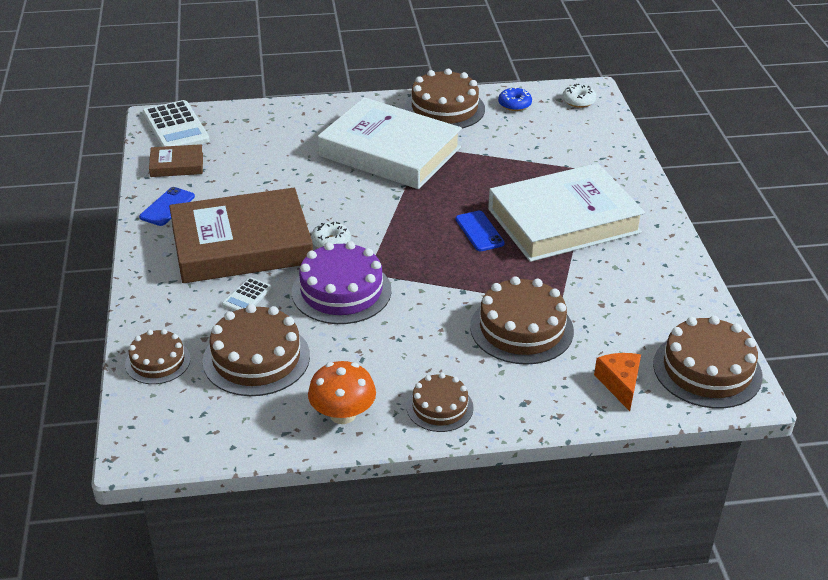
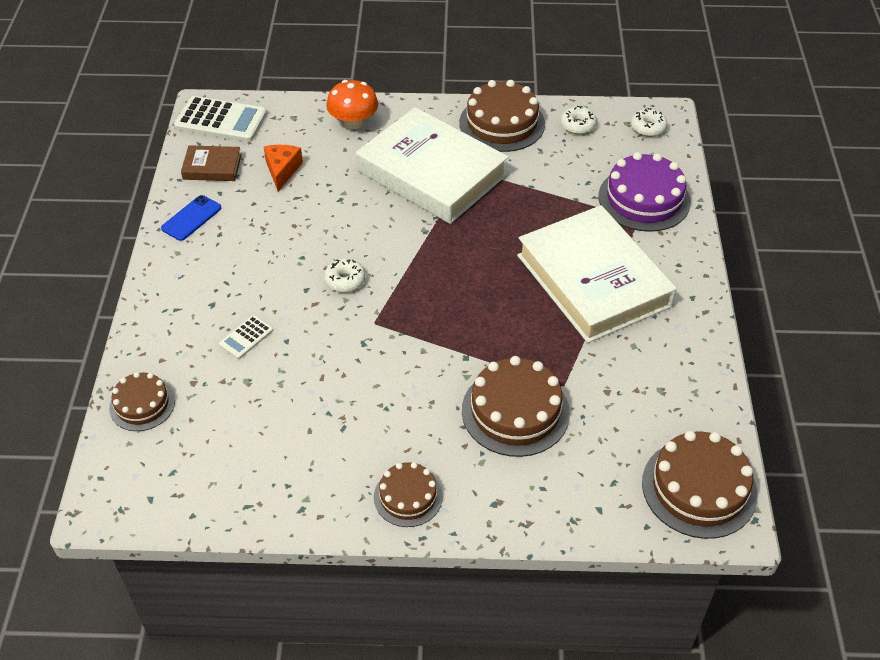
camera: 10 degrees right, 10 degrees up
white calculator [143,100,210,147] -> white calculator turned 60 degrees counterclockwise [174,96,267,142]
brown book [169,188,313,283] -> none
brown cake [203,304,310,396] -> none
purple cake [292,241,391,324] -> purple cake moved to [598,152,691,232]
orange mushroom [308,361,376,424] -> orange mushroom moved to [326,80,378,129]
blue phone [456,211,505,251] -> none
white book [488,163,645,262] -> white book turned 75 degrees clockwise [517,205,677,343]
blue donut [498,87,532,111] -> white donut [560,106,597,134]
orange cheese [594,353,641,411] -> orange cheese moved to [264,145,303,192]

